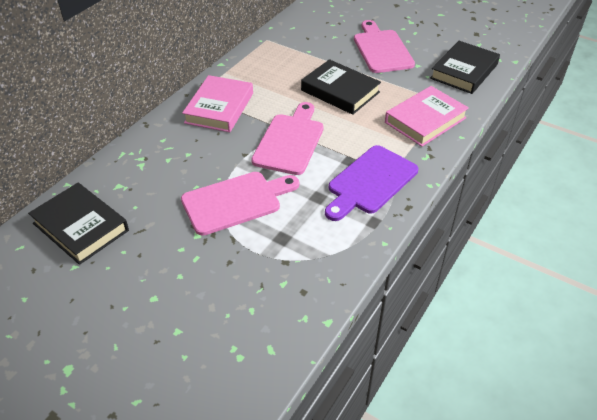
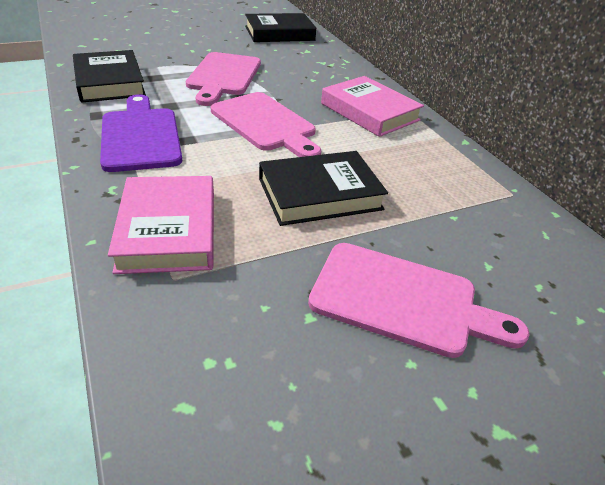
camera: 120 degrees right, 5 degrees down
black book [430,41,500,94] -> black book moved to [73,50,146,103]

